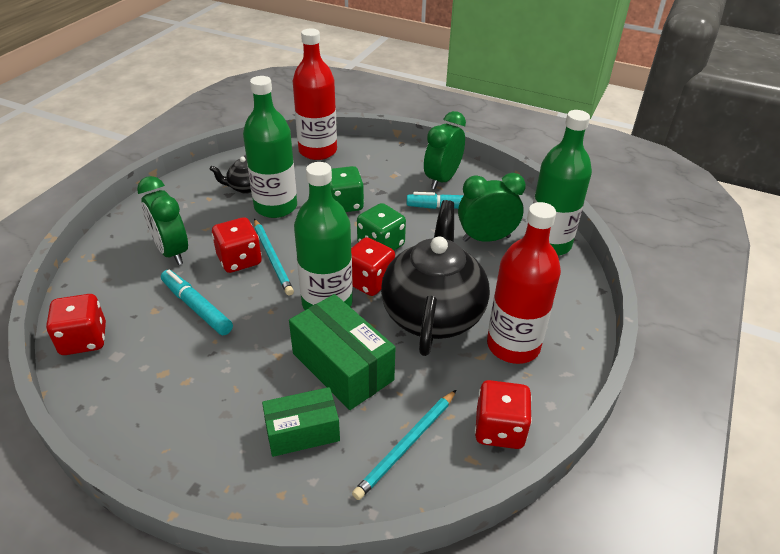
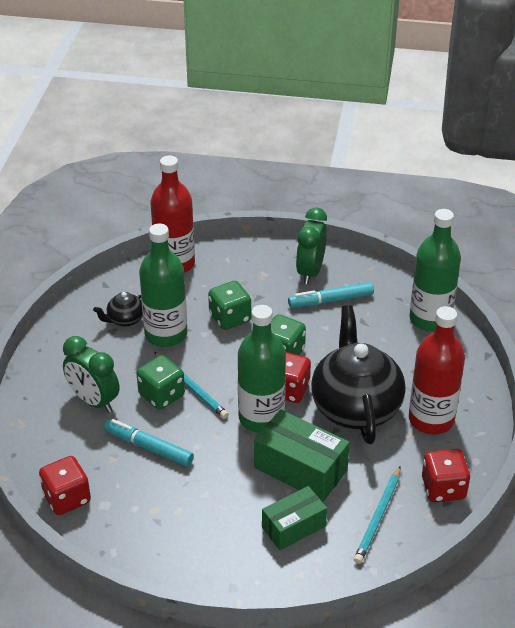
camera: 15 degrees left, 0 degrees up
red dice [212,217,262,273] -> green dice [137,355,185,410]
green clock [458,173,526,242] -> none

